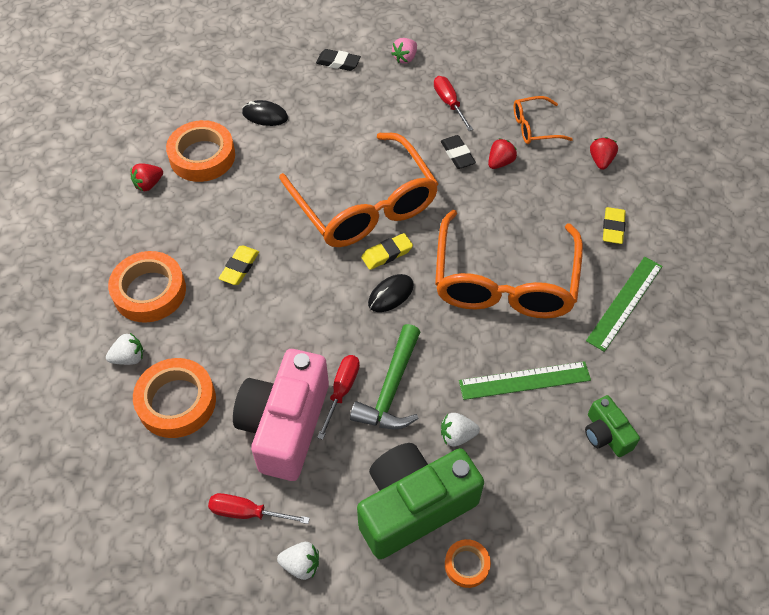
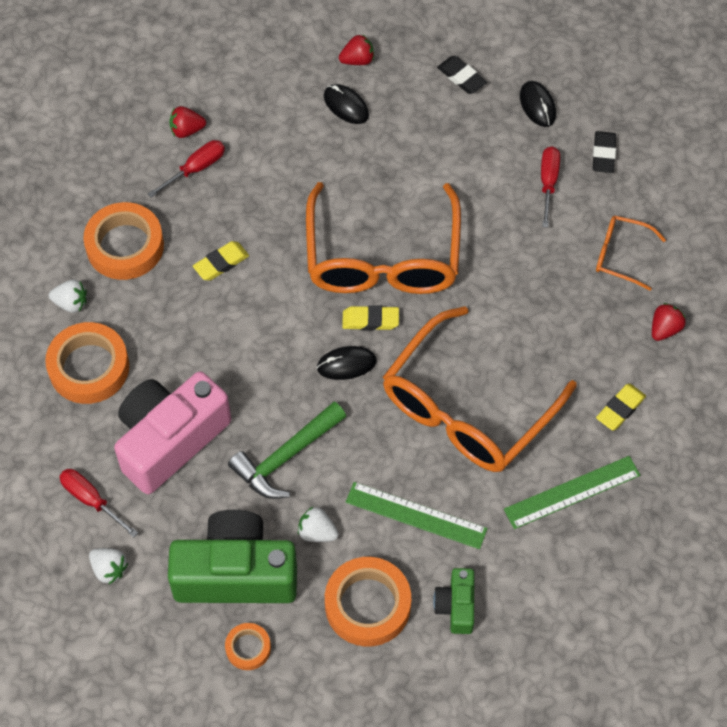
camera: 30 degrees right, 5 degrees up
orange tape [166,120,235,182] -> orange tape moved to [325,557,411,647]
red screwdriver [317,355,360,440] -> red screwdriver moved to [148,140,225,198]
pink strawberry [391,38,417,64] -> black mouse [520,81,556,127]
black eraser [441,135,476,169] -> black eraser moved to [593,131,616,173]
red strawberry [488,138,517,169] -> red strawberry moved to [339,34,374,65]

